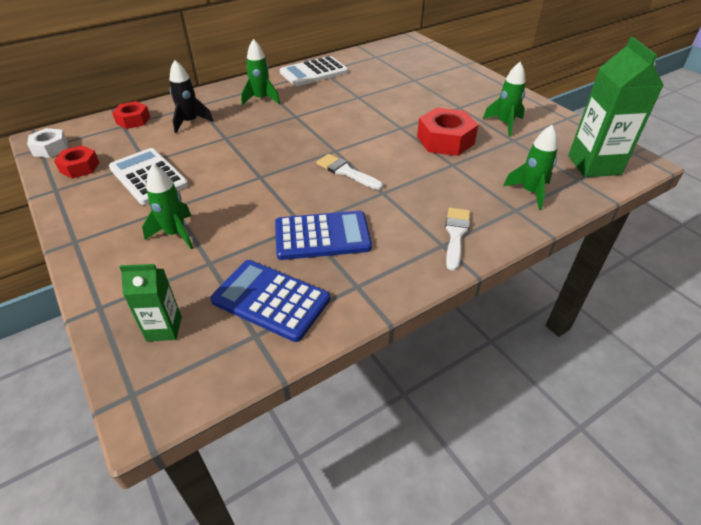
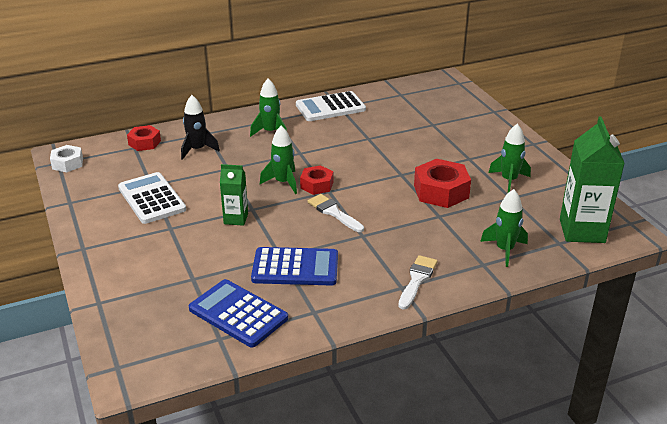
camera: 10 degrees right, 10 degrees down
red nut [54,145,100,178] -> red nut moved to [300,165,333,195]
green carton [119,264,182,341] -> green carton moved to [220,164,248,226]
green rocket [142,164,193,249] -> green rocket moved to [260,126,297,194]

